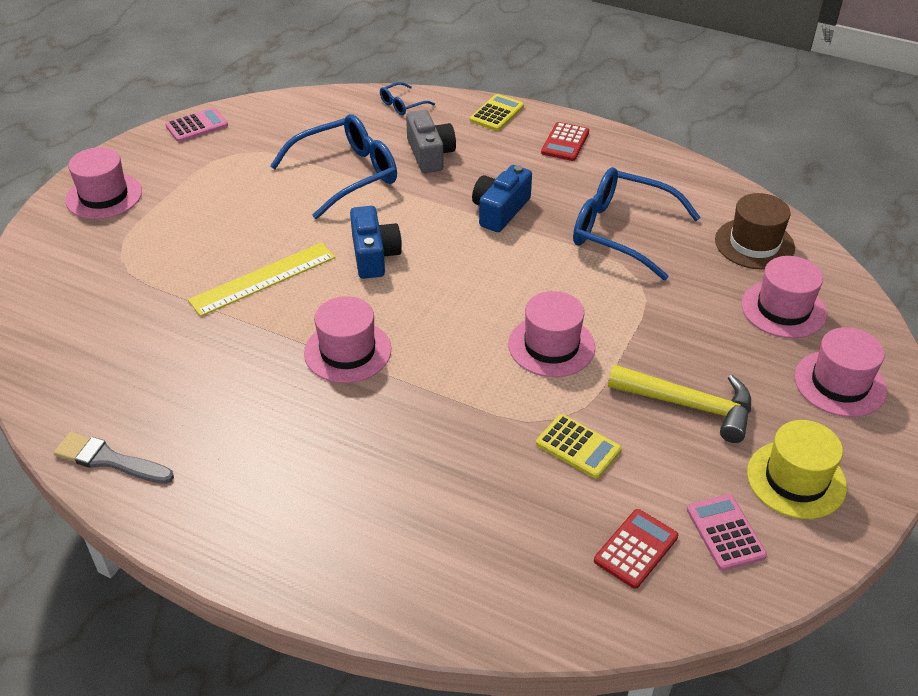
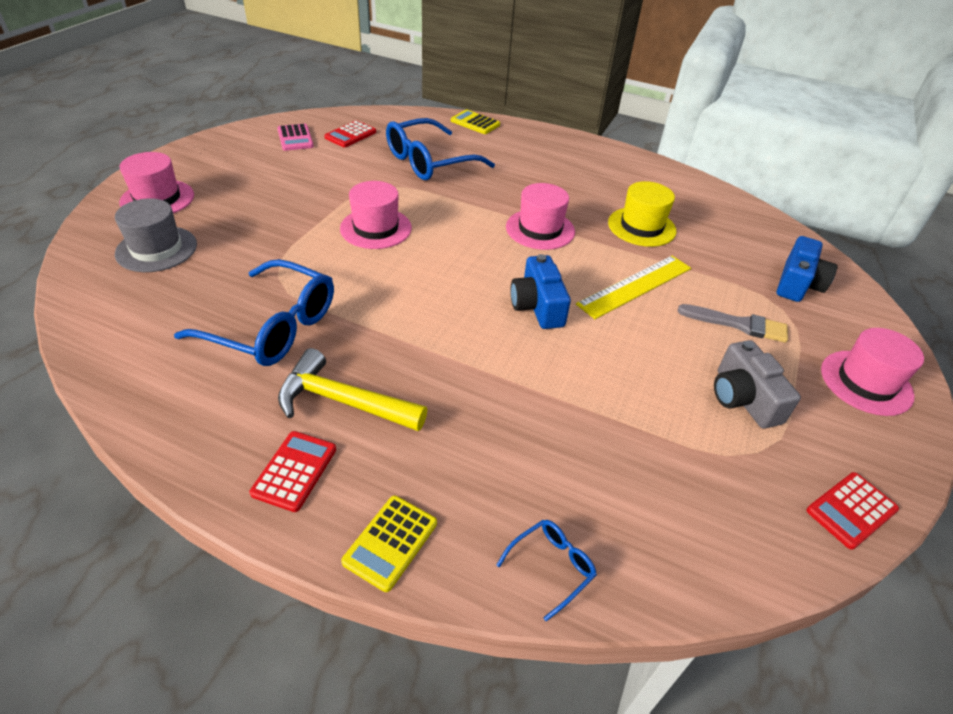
camera: 175 degrees right, 0 degrees up
grey brush [54,432,174,484] -> grey brush moved to [677,304,788,343]
pink calculator [166,107,228,142] -> red calculator [806,472,899,550]
blue glasses [270,114,397,219] -> blue glasses moved to [386,118,495,180]
grey camera [406,110,456,173] -> grey camera moved to [714,340,801,429]
blue camera [472,165,532,232] -> blue camera moved to [777,236,838,302]
yellow calculator [536,414,621,479] -> yellow calculator moved to [451,110,500,134]
yellow hammer [608,365,751,443] -> yellow hammer moved to [278,348,427,431]
brown hat [715,193,795,270] -> none
pink hat [741,256,827,338] -> grey hat [115,198,197,272]
yellow hat [747,420,847,519] -> yellow hat moved to [608,181,677,247]

